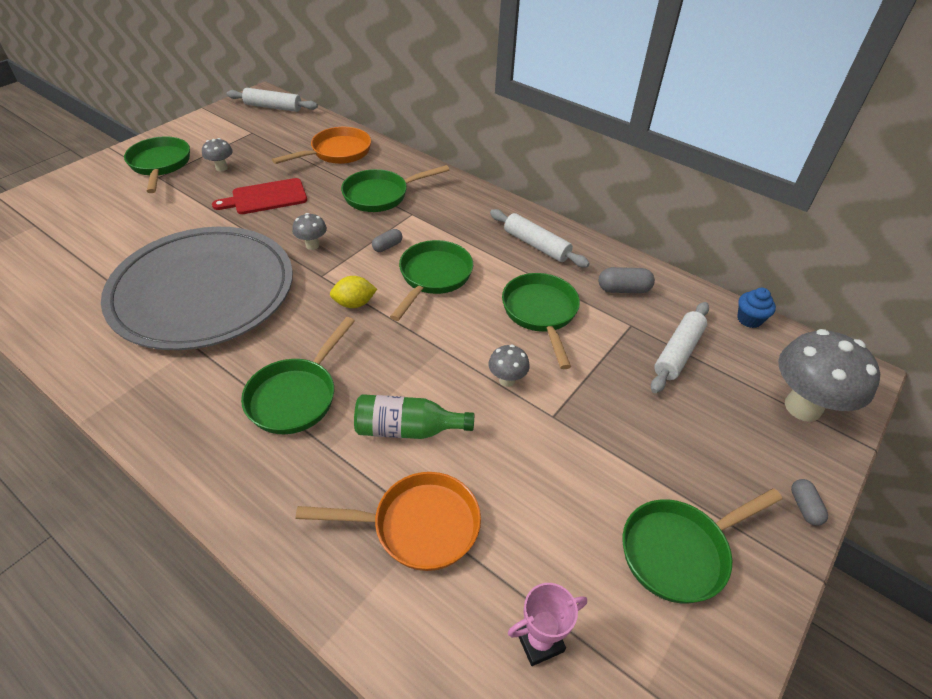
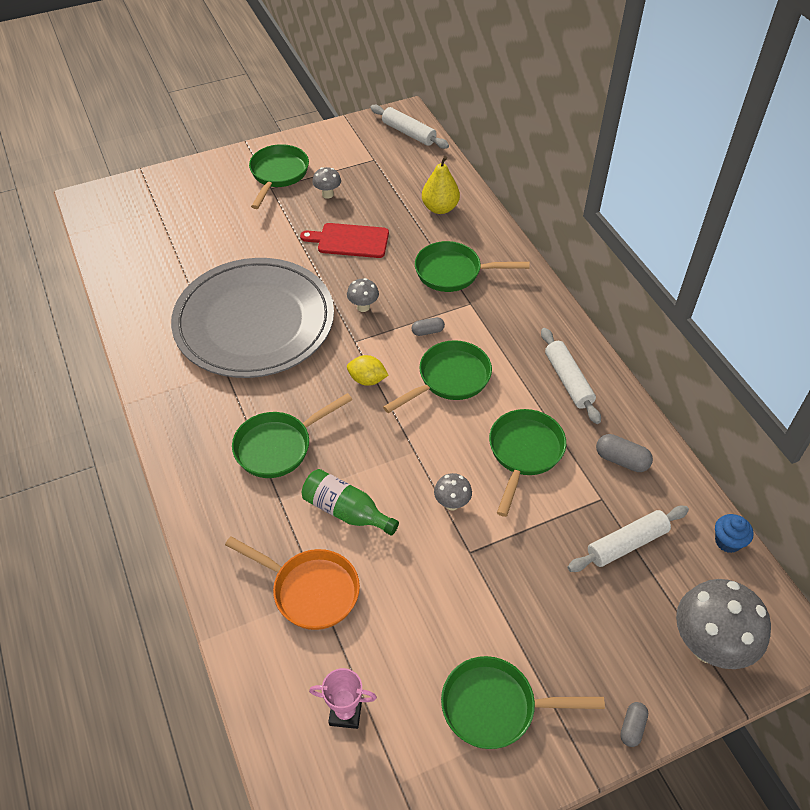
camera: 30 degrees right, 5 degrees up
orange pan [272,127,371,164] -> yellow pear [422,156,460,214]

